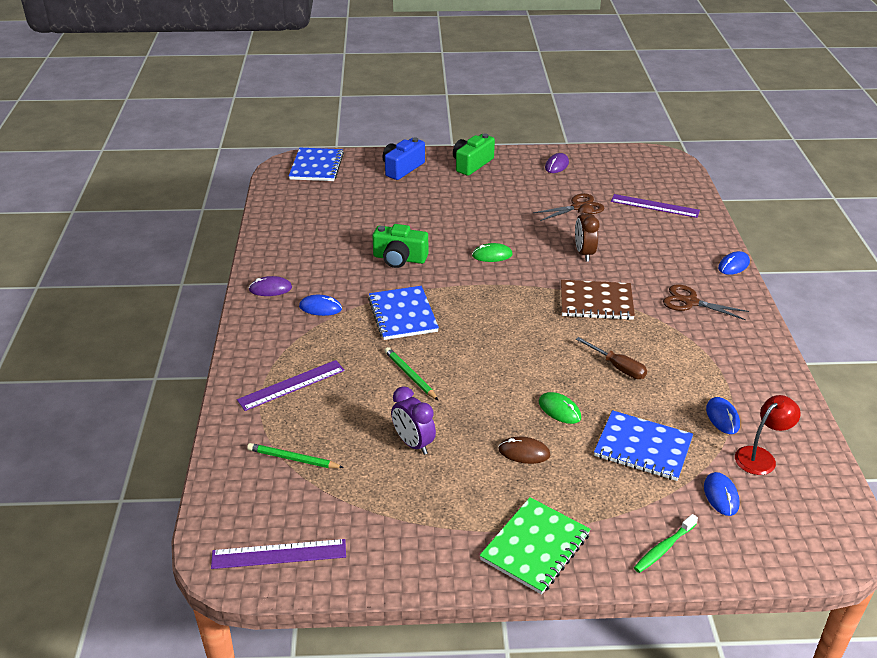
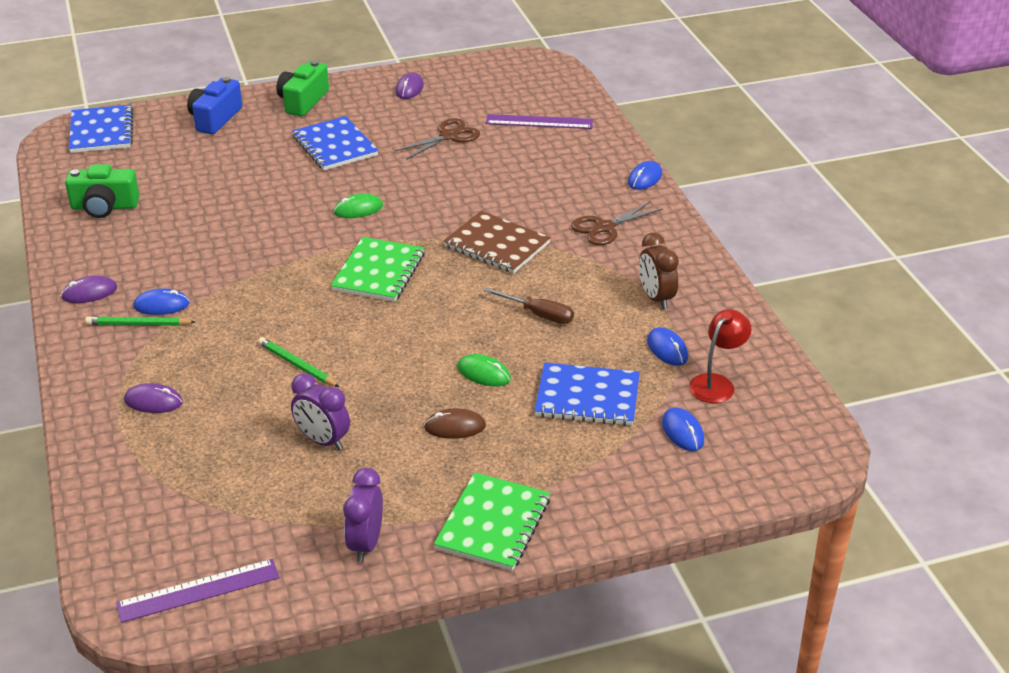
camera: 15 degrees left, 0 degrees up
purple ruler [237,360,345,411] -> purple mouse [124,383,183,413]
green pencil [247,443,344,468] -> green pencil moved to [85,316,195,326]
blue notebook [368,286,439,340] -> blue notebook moved to [292,116,379,170]
green camera [372,224,428,268] -> green camera moved to [65,164,140,218]
brown notebook [561,280,635,320] -> brown notebook turned 45 degrees clockwise [443,211,551,274]
brown clock [575,204,600,261] -> brown clock moved to [639,233,679,310]
green toothbrush [634,514,698,573] -> none
brown scissors [663,284,749,320] -> brown scissors turned 45 degrees counterclockwise [571,201,663,245]
none -> green notebook [330,237,425,302]
none -> purple clock [343,468,383,562]

